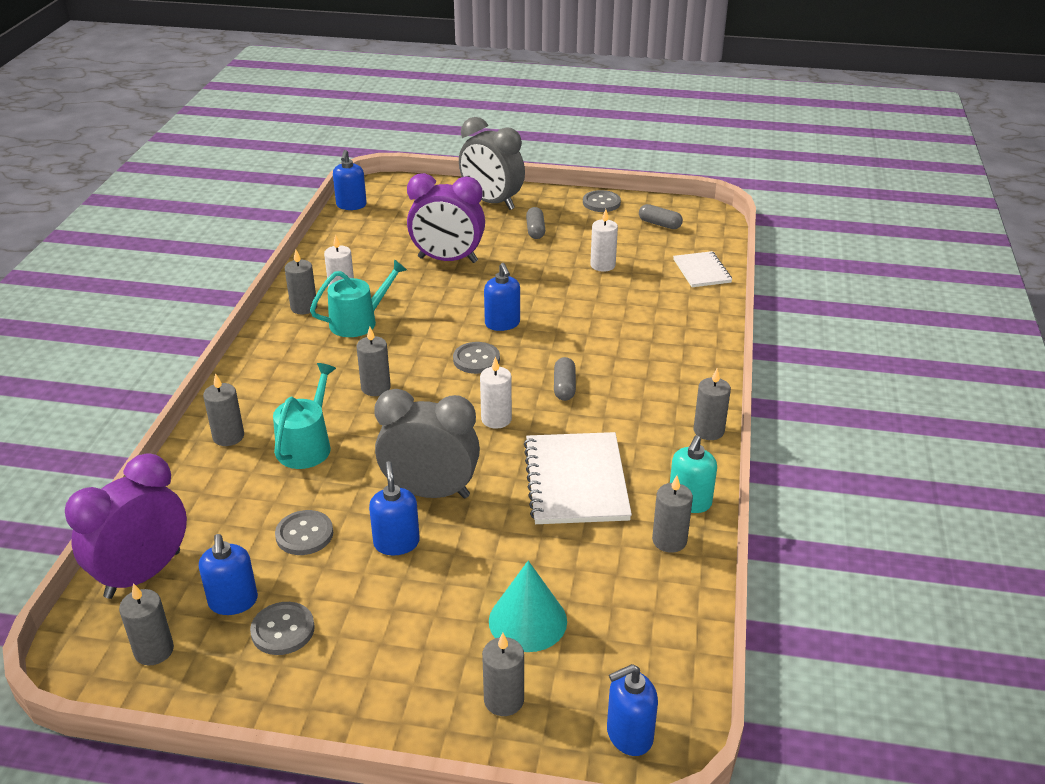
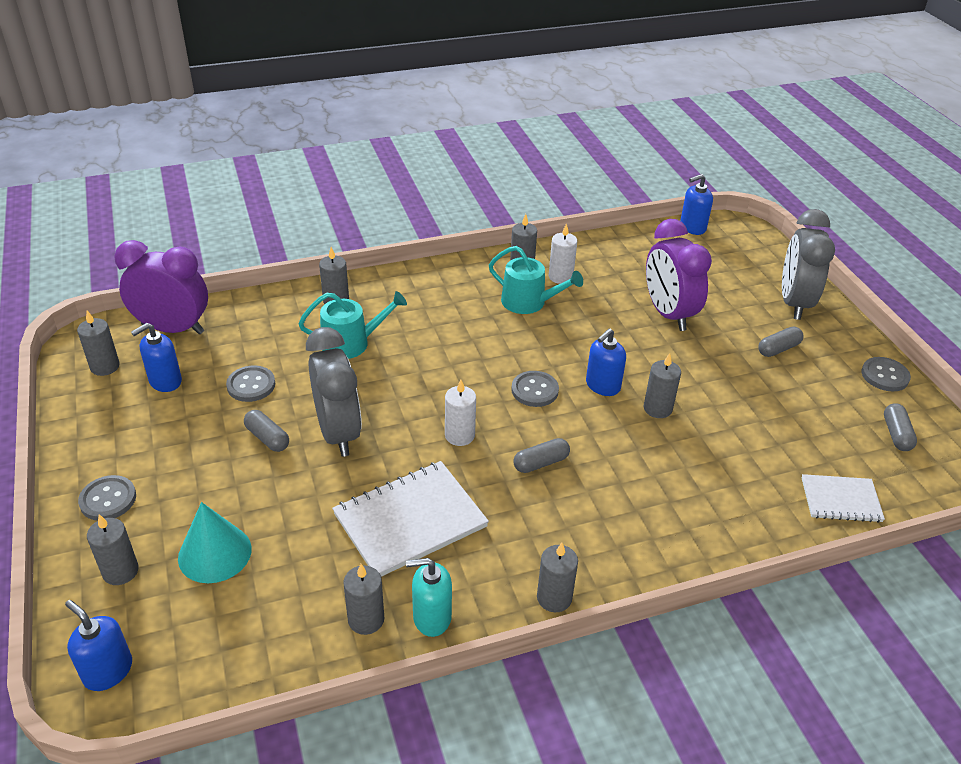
camera: 60 degrees right, 5 degrees up
grey button [250,602,315,655] -> grey button moved to [78,475,136,521]
grey candle [357,326,391,396] -> grey candle moved to [644,353,681,418]
blue soap dispenser [369,461,420,555] -> grey capsule [244,410,289,452]
white candle [590,209,618,272] -> none
white notebook [673,251,732,287] -> white notebook turned 45 degrees clockwise [802,474,885,523]

